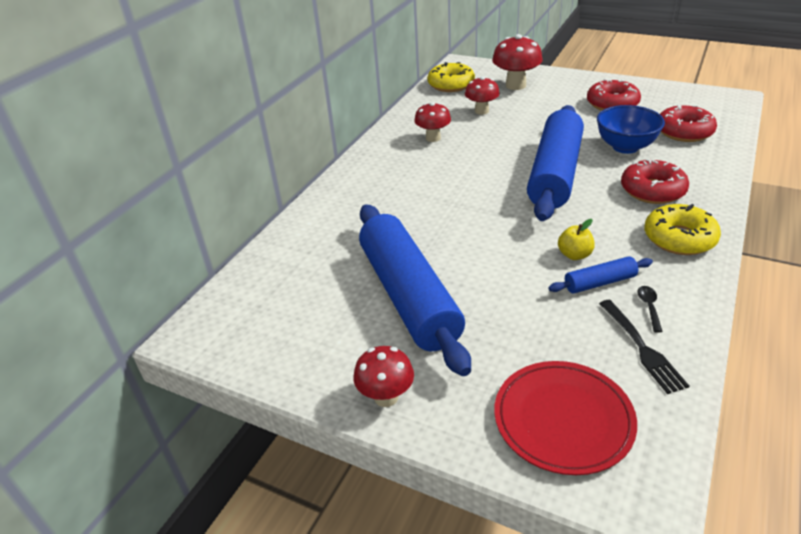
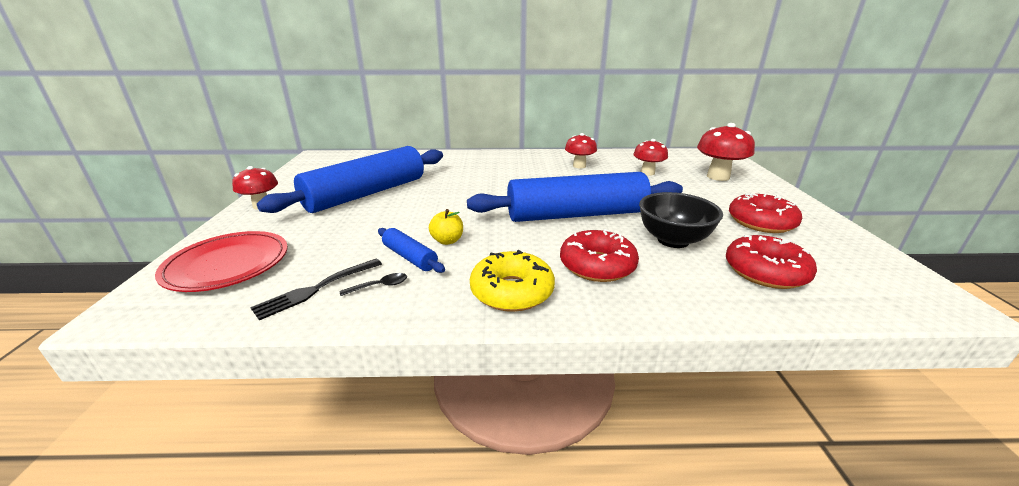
camera: 60 degrees right, 10 degrees down
yellow donut [427,62,475,92] -> none
blue bowl [597,105,665,154] -> black bowl [639,192,723,248]

